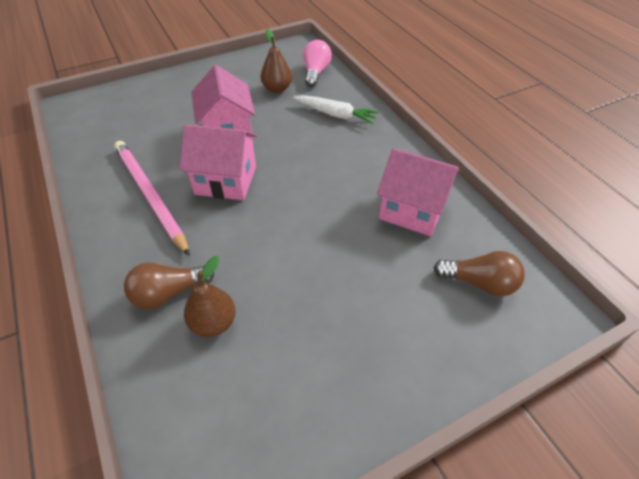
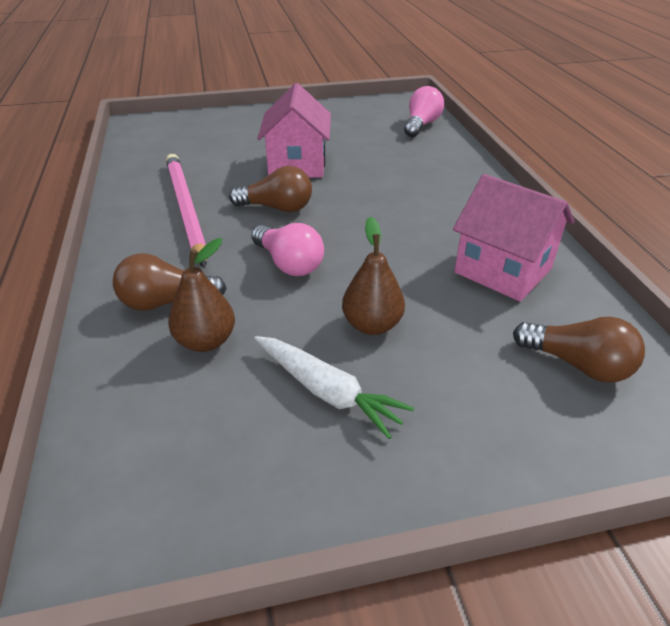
camera: 15 degrees right, 10 degrees down
pink house [180,124,257,200] -> brown light bulb [229,166,312,212]
brown pear [261,29,292,93] -> brown pear moved to [342,217,405,335]
white carrot [293,95,379,124] -> white carrot moved to [254,336,414,439]
none -> pink light bulb [251,223,324,276]

